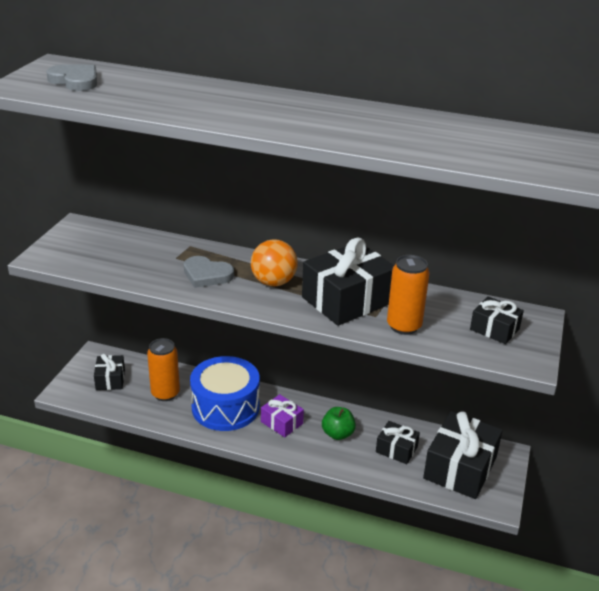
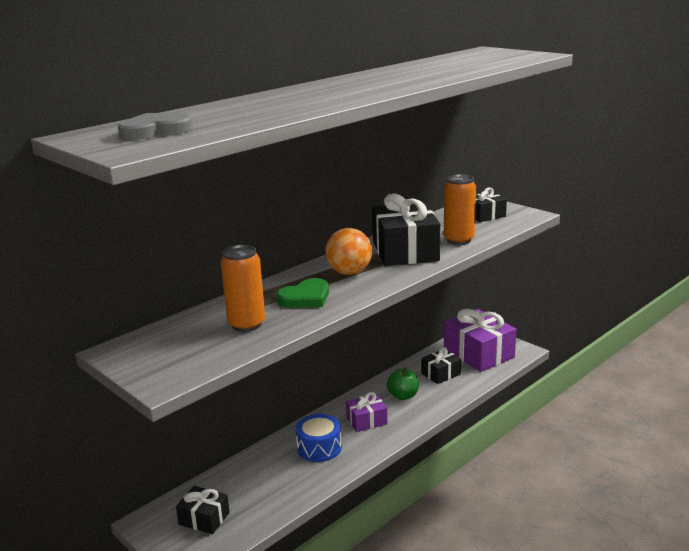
camera: 60 degrees left, 10 degrees down
orange can [147,338,180,401] -> orange can moved to [221,245,265,332]
grey heart [184,256,234,288] -> green heart [277,278,329,308]
blue drum [190,356,260,431] -> blue drum [295,414,342,462], size x0.61
black gift [423,411,503,499] -> purple gift [444,309,517,372]

